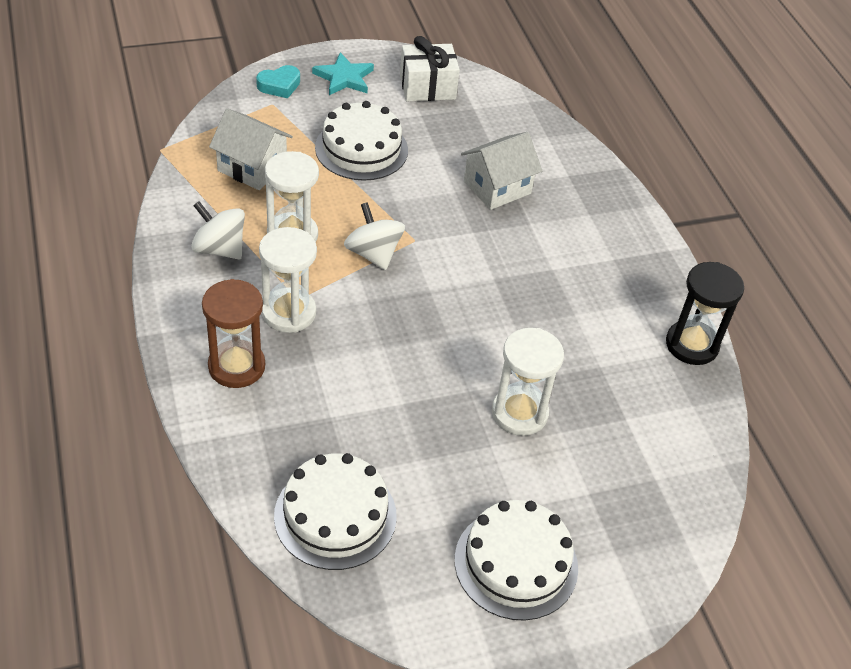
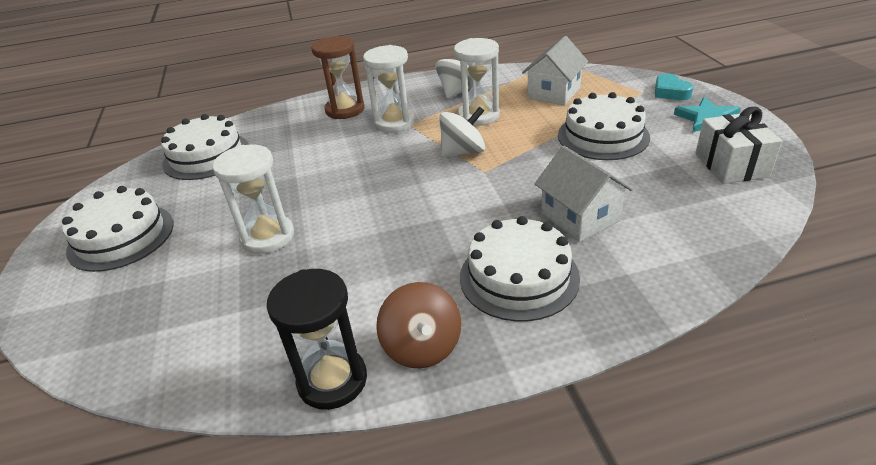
camera: 100 degrees right, 10 degrees down
none -> brown spinning top [376,282,461,368]
none -> white cake [460,216,580,321]

